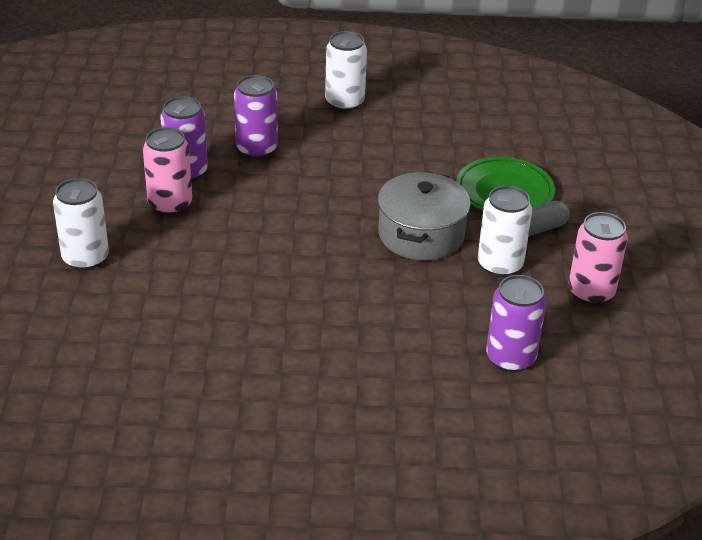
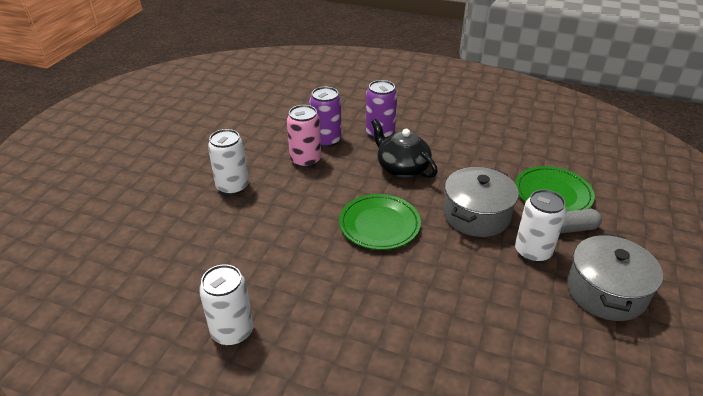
camera: 20 degrees right, 0 degrees up
white can [325,31,367,111] -> white can moved to [199,264,254,346]
purple can [486,275,546,373] -> none
pink can [569,212,628,305] -> grey pot [567,233,663,321]
none -> green plate [339,194,421,250]
none -> black teapot [371,119,438,178]

